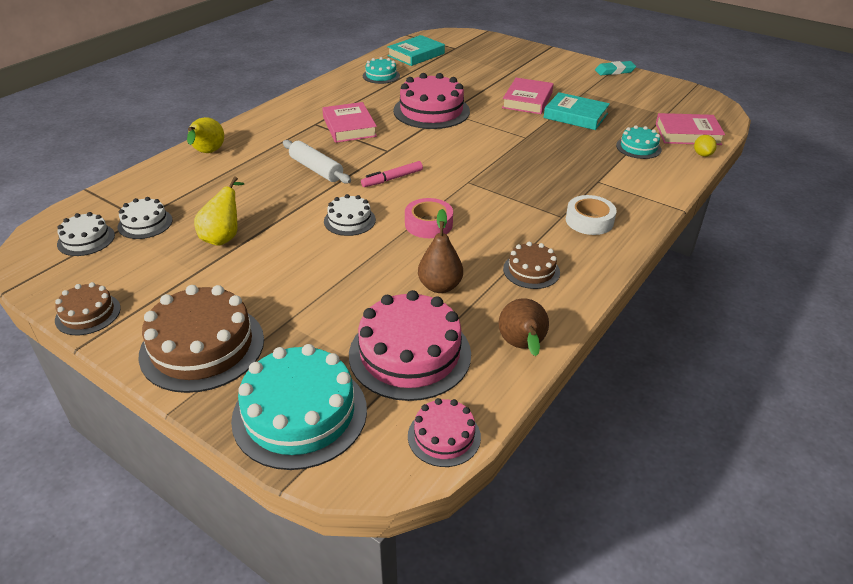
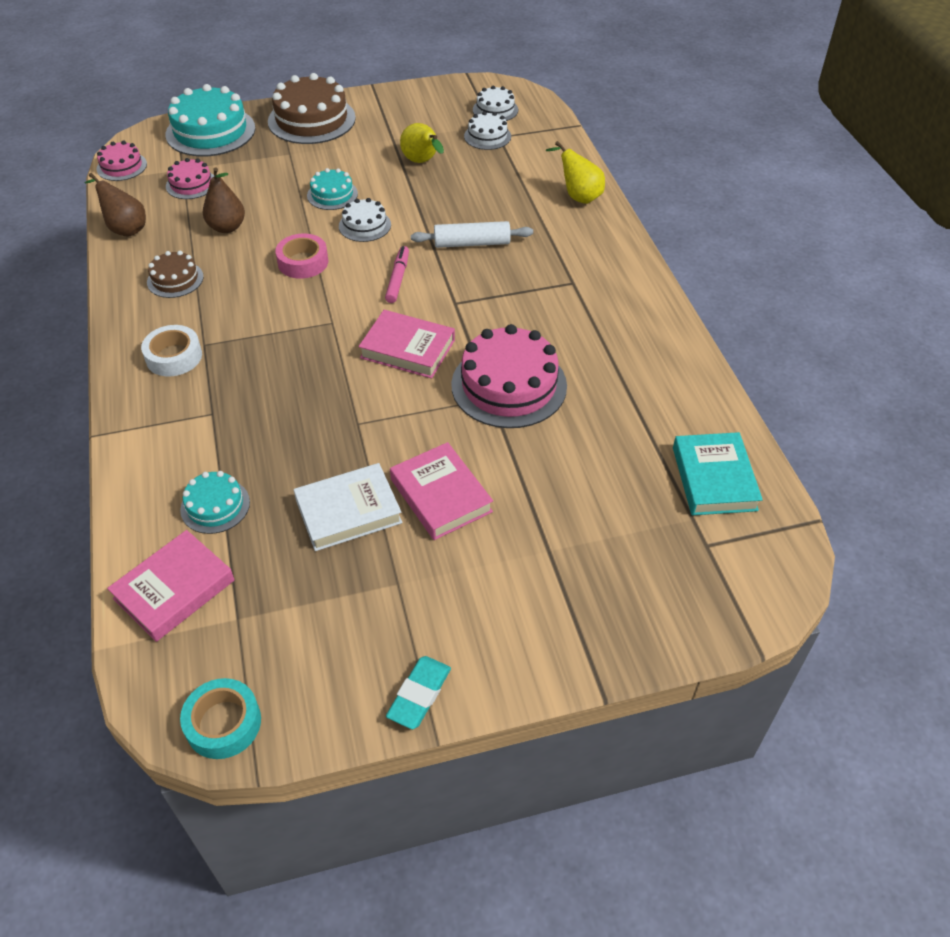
camera: 130 degrees right, 10 degrees up
brown cake [55,282,121,335] -> none
pink book [322,102,377,143] -> pink book moved to [359,310,455,379]
pink cake [349,290,471,401] -> pink cake [166,158,214,199], size x0.53
turquoise cake [363,57,400,84] -> turquoise cake moved to [307,168,358,210]
turquoise book [543,92,610,130] -> white book [294,463,402,551]
yellow lemon [694,135,717,157] -> none
none -> turquoise tape [180,678,261,759]

